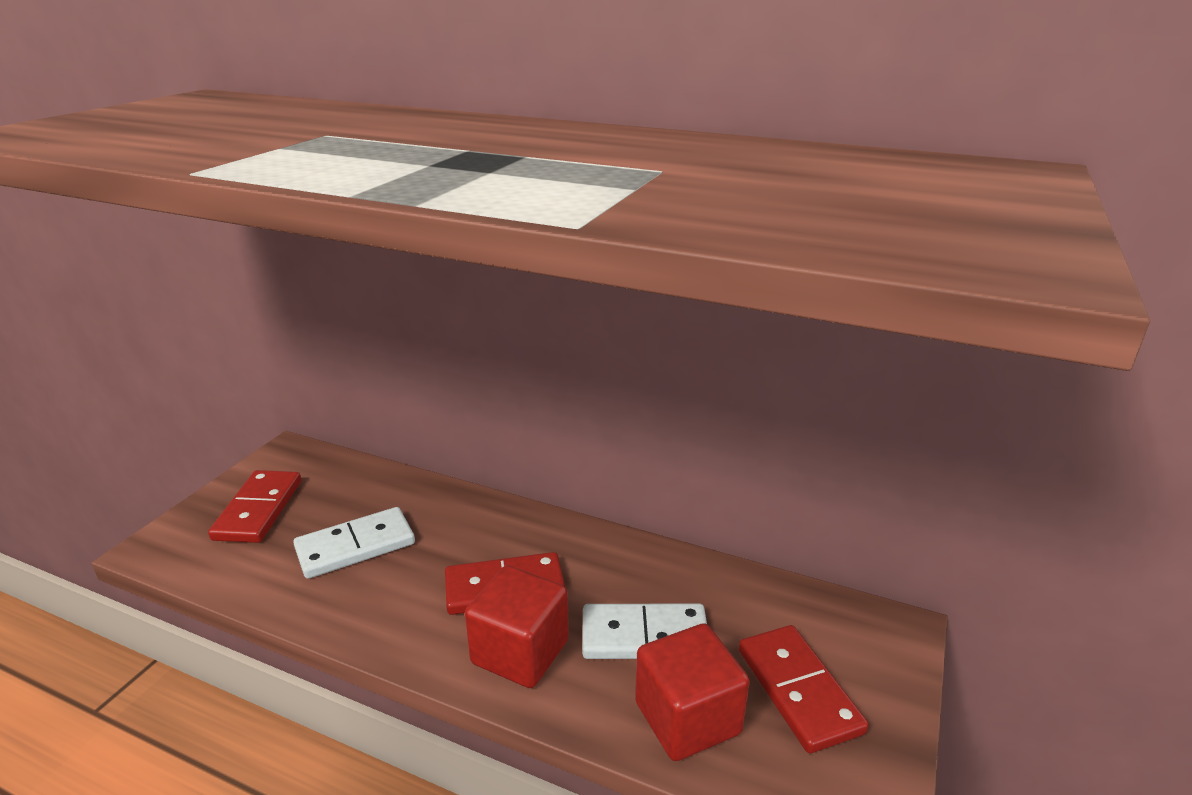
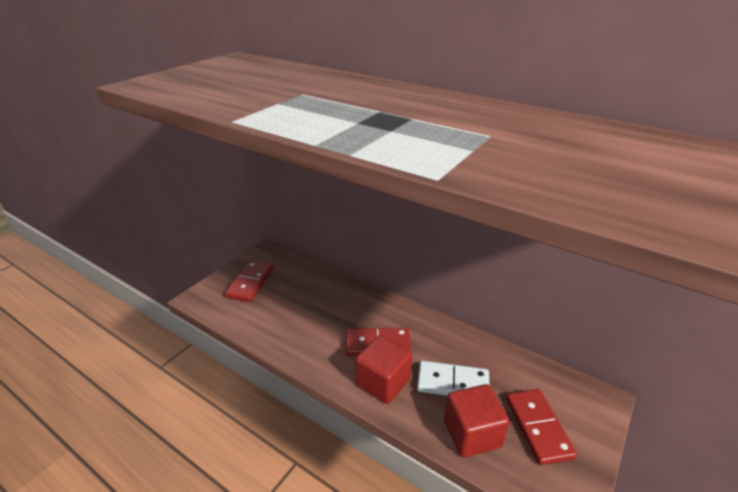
camera: 10 degrees right, 5 degrees up
white domino [293,507,415,579] -> none

